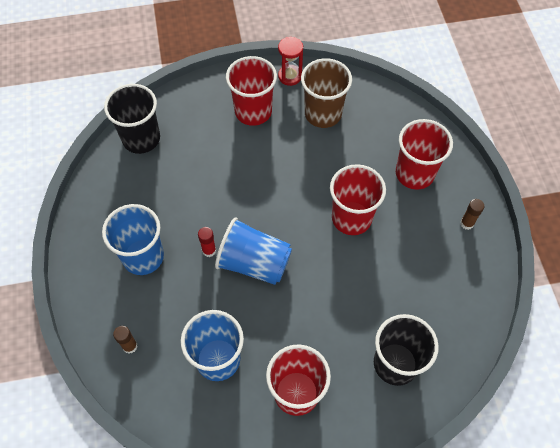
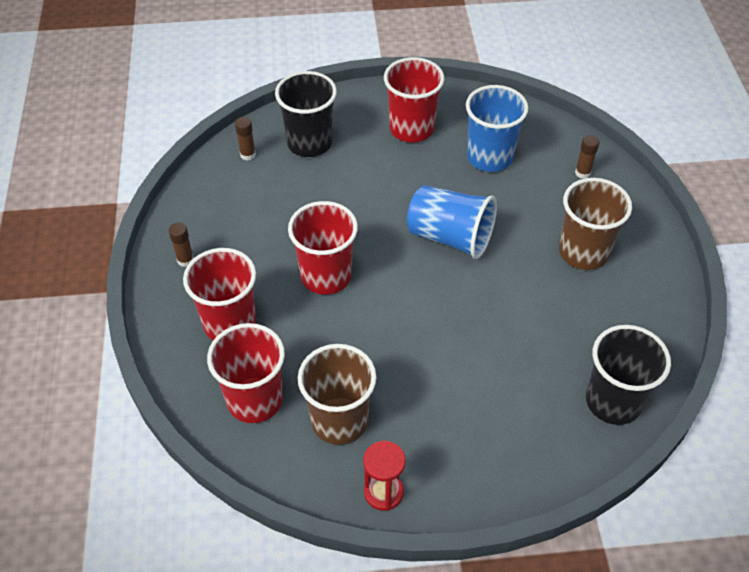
camera: 175 degrees left, 10 degrees down
blue cup [102,204,164,275] -> brown cup [559,178,632,270]
red glue stick [198,227,216,257] -> none
red cup [226,56,277,126] -> red cup moved to [207,323,285,423]
none -> brown glue stick [235,117,256,161]

